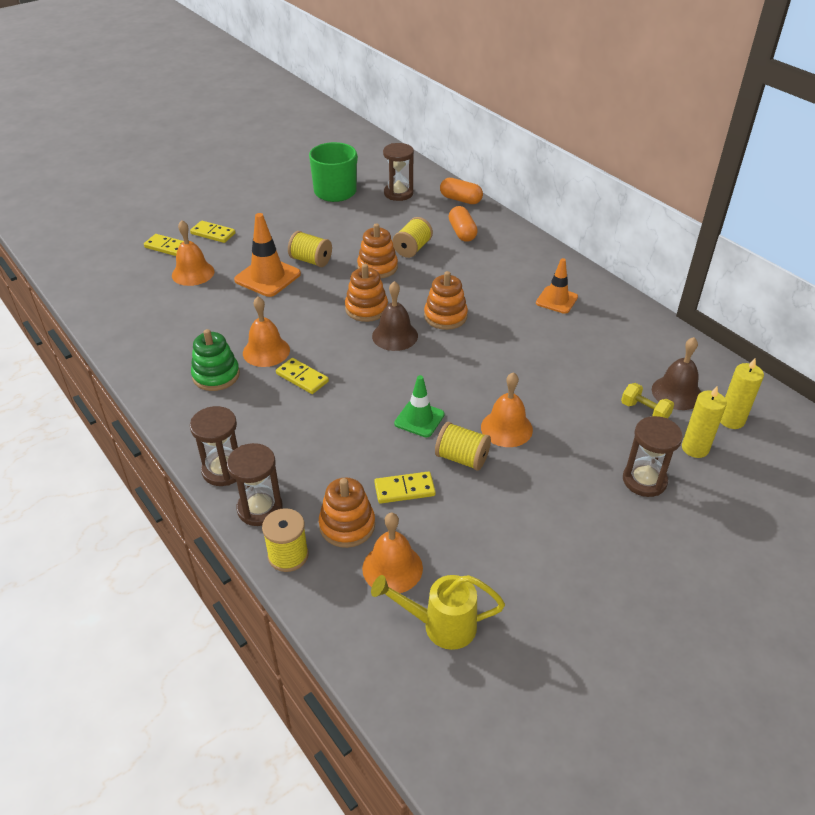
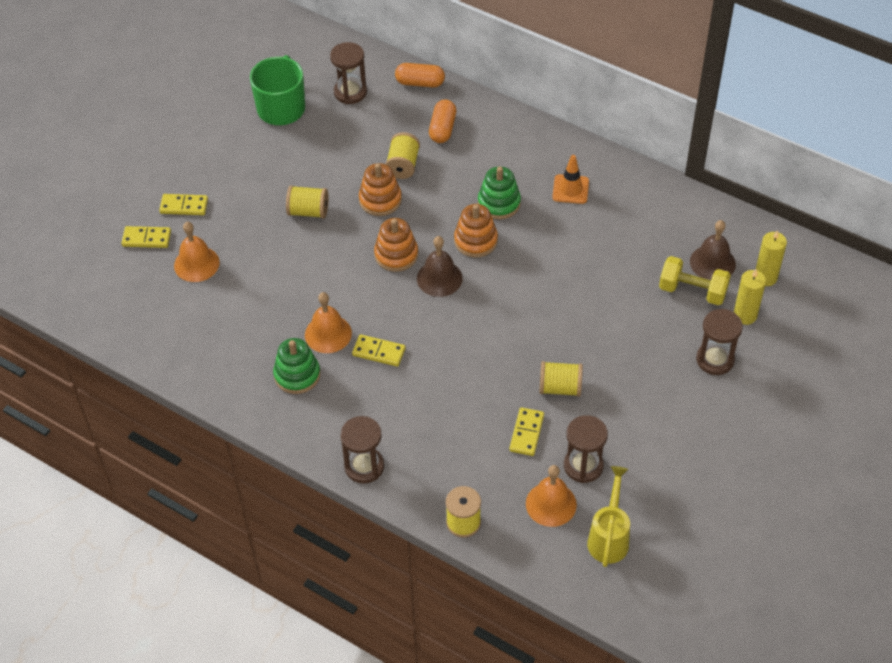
camera: 20 degrees left, 10 degrees up
brown hourglass [227,443,283,526] -> brown hourglass moved to [564,415,608,483]
orange traffic cone [234,213,301,297] -> none
orange stacking toy [319,478,375,548] -> none
yellow watering can [371,575,505,650] -> yellow watering can turned 120 degrees clockwise [587,466,630,567]
yellow domino [374,471,436,504] -> yellow domino turned 45 degrees counterclockwise [509,407,544,456]
green traffic cone [394,375,445,437] -> none
orange capsule [449,206,478,242] -> orange capsule turned 45 degrees clockwise [429,100,456,143]
orange bell [481,372,533,447] -> none
yellow dumbbell [621,383,674,418] -> yellow dumbbell [659,256,731,305], size x1.53
none -> green stacking toy [478,166,521,220]

